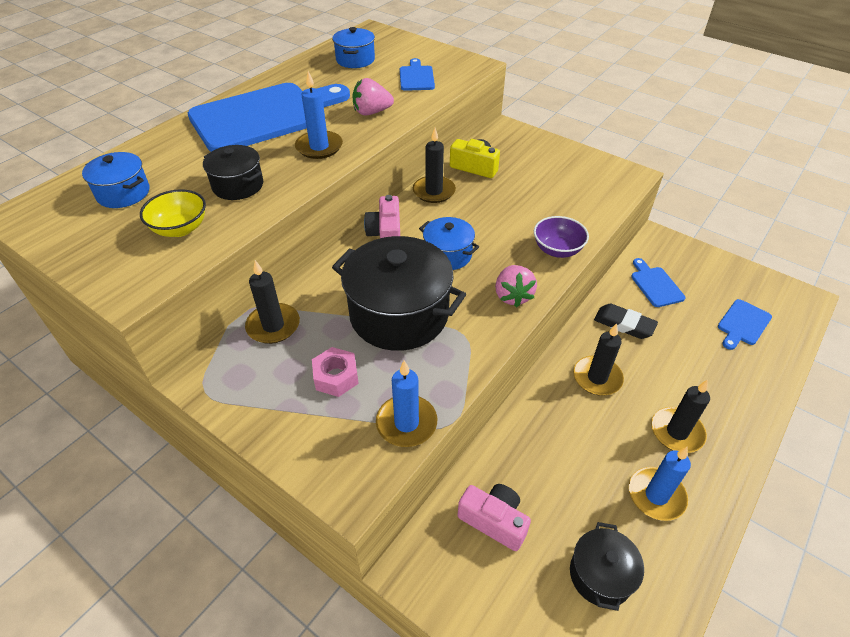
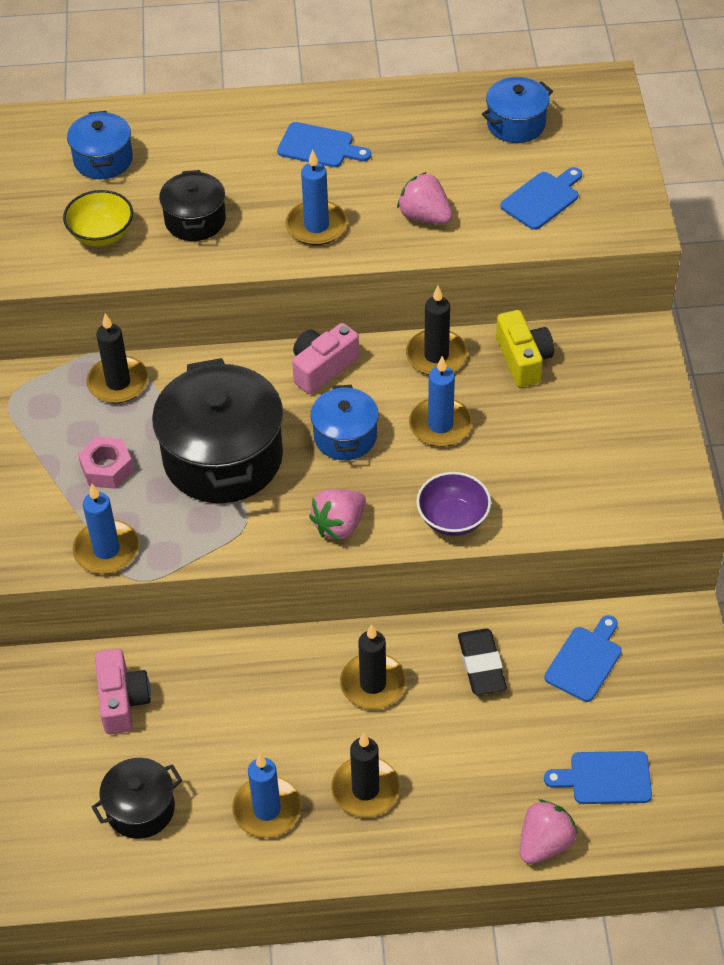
camera: 50 degrees right, 5 degrees up
blue cutting board [188,83,350,152] -> blue cutting board [277,122,371,167], size x0.43
none -> blue candle [409,356,472,447]
none -> pink strawberry [520,799,578,864]

